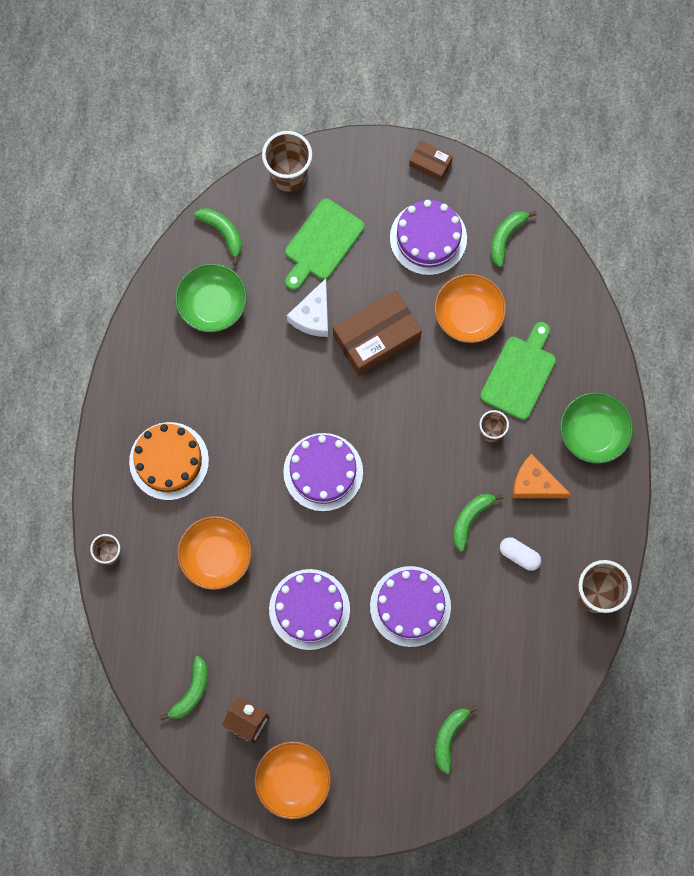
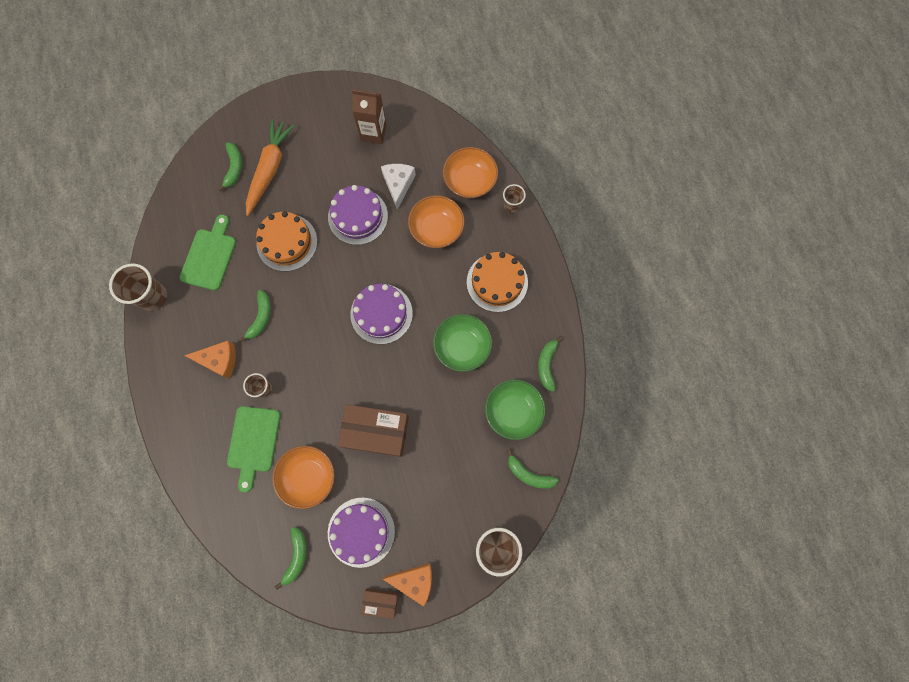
camera: 160 degrees right, 0 degrees up
green banana [160,656,208,721] -> green banana moved to [538,336,563,392]
orange bowl [254,741,331,819] -> orange bowl moved to [443,147,498,198]
green cutting board [285,198,364,290] -> green cutting board moved to [180,215,236,291]
white cheese [287,278,328,337] -> white cheese moved to [381,164,416,210]
brown box [333,290,422,376] -> brown box turned 60 degrees clockwise [338,404,409,457]
purple cake [370,566,451,647] -> orange cake [256,211,317,271]
white capsule [500,537,541,571] -> none
green bowl [560,392,633,464] -> green bowl moved to [433,314,492,372]
none -> orange carrot [246,119,295,216]
none -> orange cheese [383,563,432,607]

